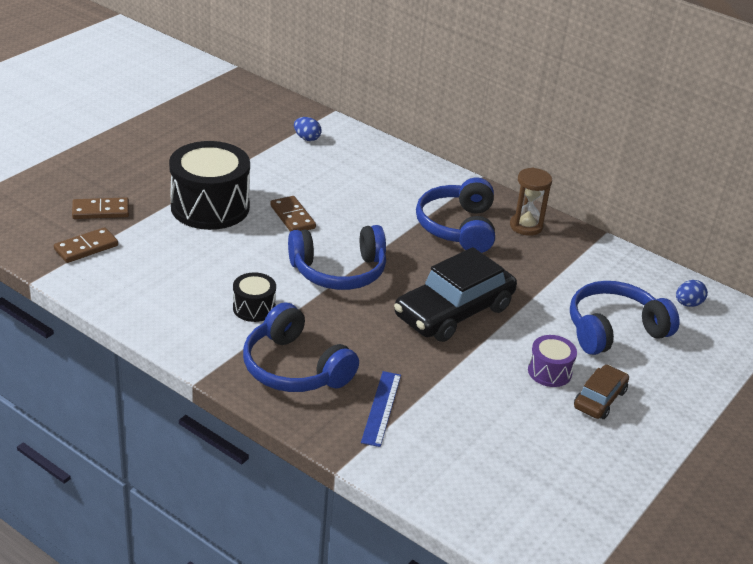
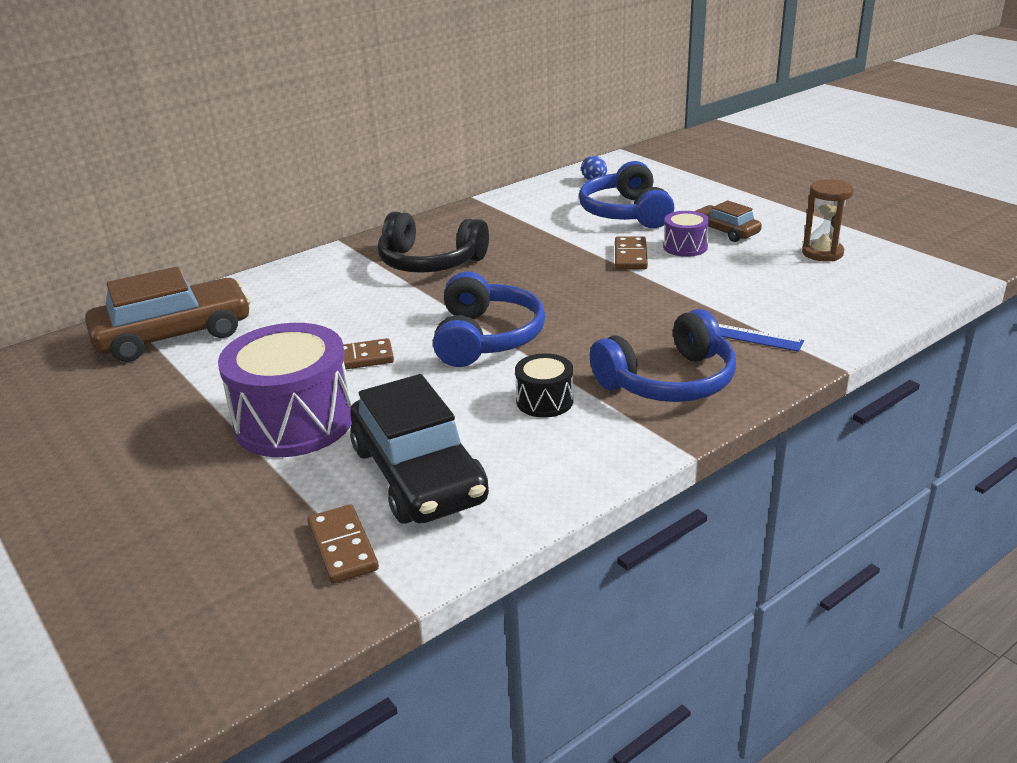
camera: 70 degrees left, 5 degrees down
brown domino [72,197,129,219] -> brown domino moved to [615,236,648,269]
black drum [169,141,250,230] -> purple drum [218,323,352,457]
blue egg [294,117,322,141] -> brown car [85,267,251,362]
black car [394,247,517,342] -> black car moved to [350,374,489,524]
blue headphones [416,178,495,253] -> black headphones [378,212,489,273]
brown hourglass [510,167,552,236] -> brown hourglass moved to [802,179,854,261]

